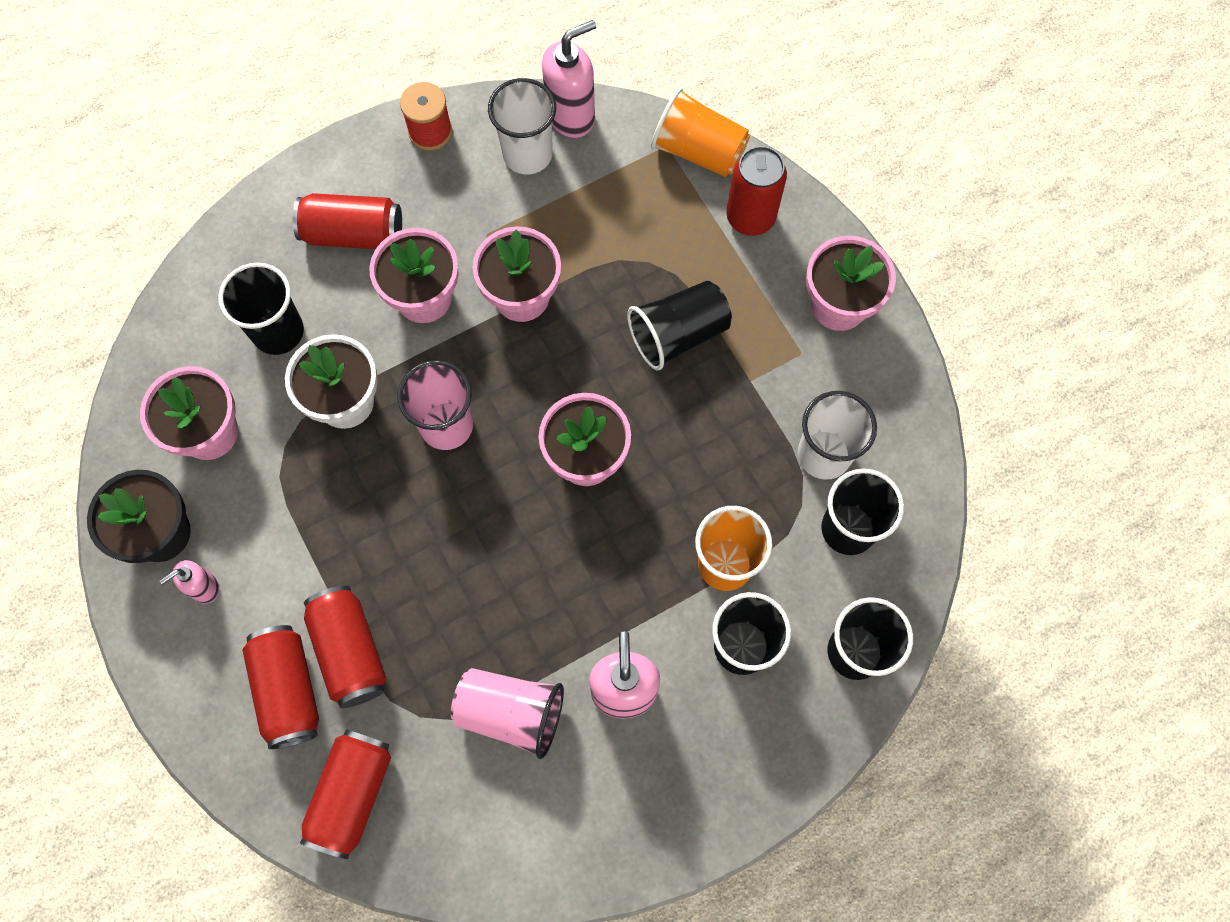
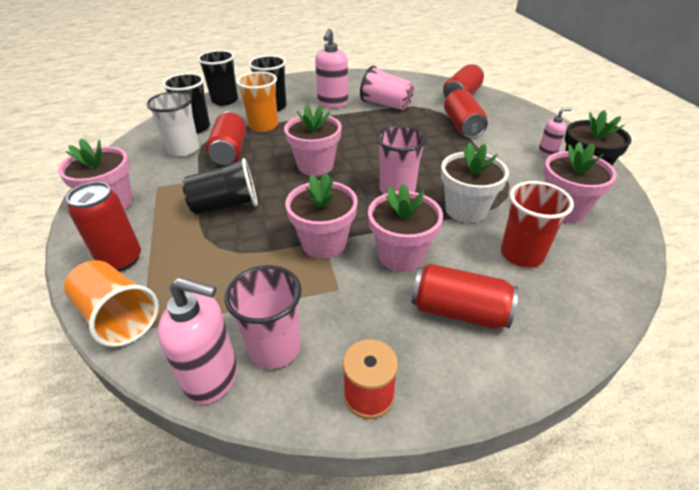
camera: 165 degrees left, 30 degrees down
black cup [218,263,304,355] -> red cup [501,181,574,267]
red can [242,625,319,749] -> red can moved to [206,111,246,165]
white cup [488,78,556,174] -> pink cup [225,265,302,369]
pink soap dispenser [542,20,596,138] -> pink soap dispenser turned 150 degrees counterclockwise [157,277,238,405]

